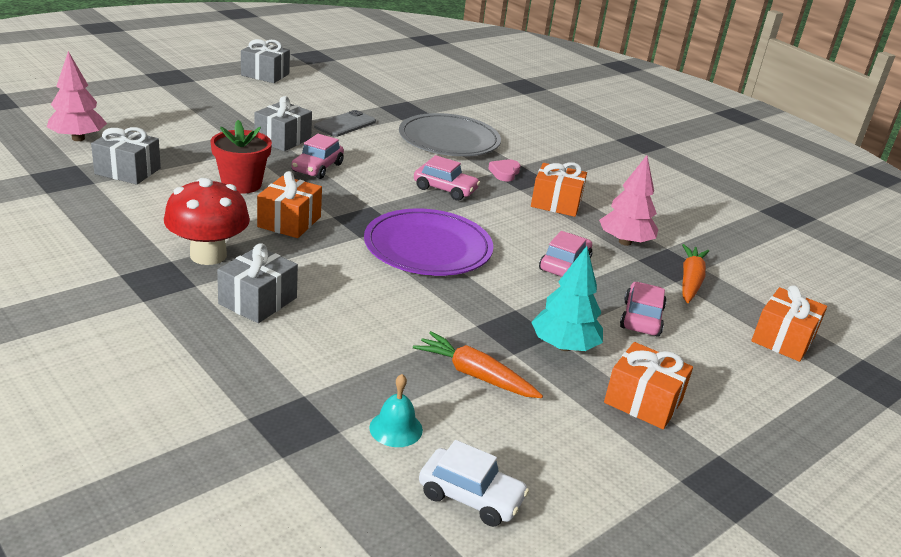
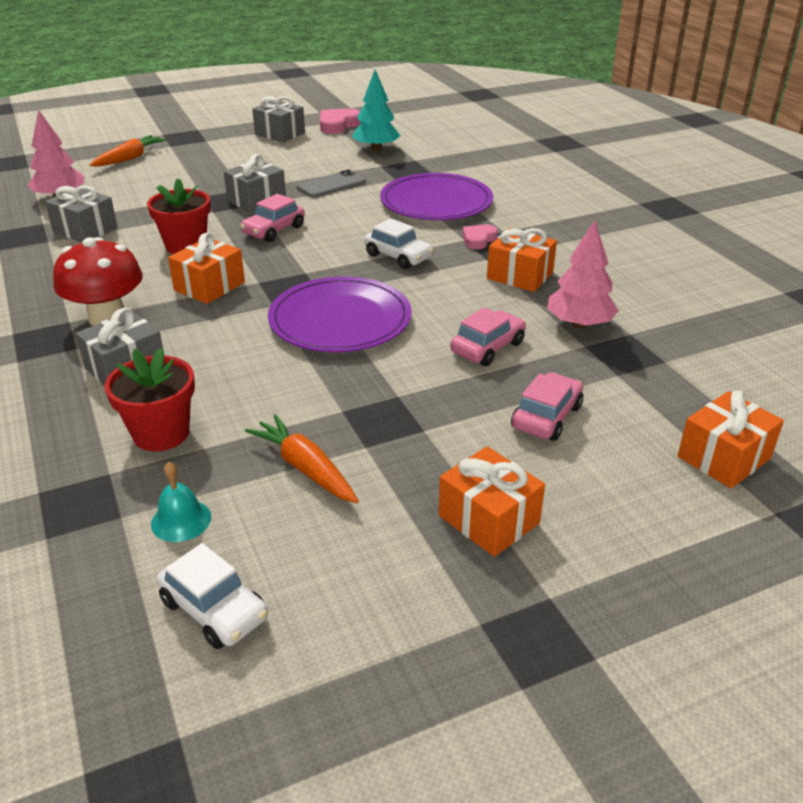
camera: 20 degrees right, 5 degrees up
grey plate [399,113,501,156] -> purple plate [380,173,493,220]
pink car [414,155,480,201] -> white car [364,218,434,269]
turquoise tree [531,246,603,351] -> turquoise tree moved to [352,70,401,151]
orange carrot [682,244,709,303] -> orange carrot moved to [90,135,166,166]
none -> red flower pot [105,348,195,451]
none -> pink heart [320,108,361,134]

